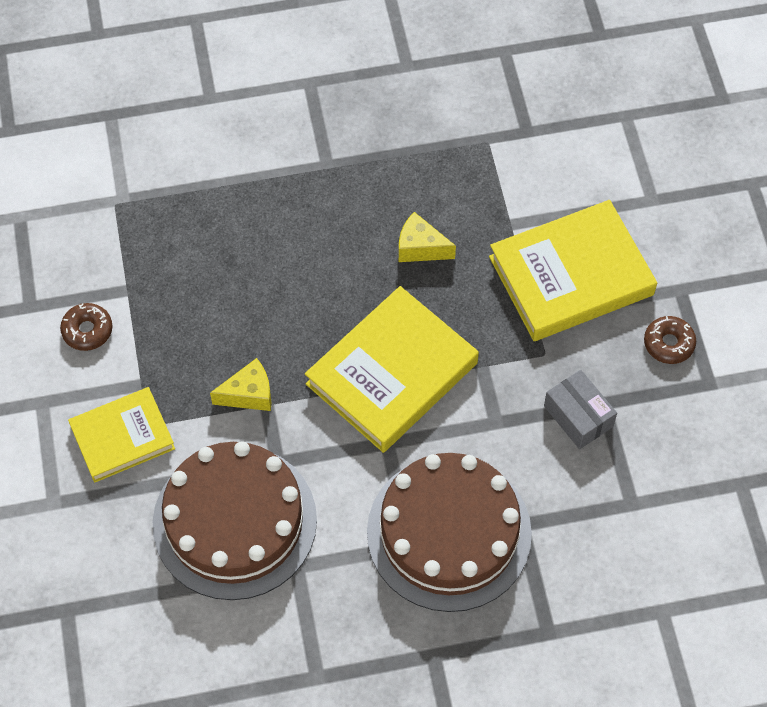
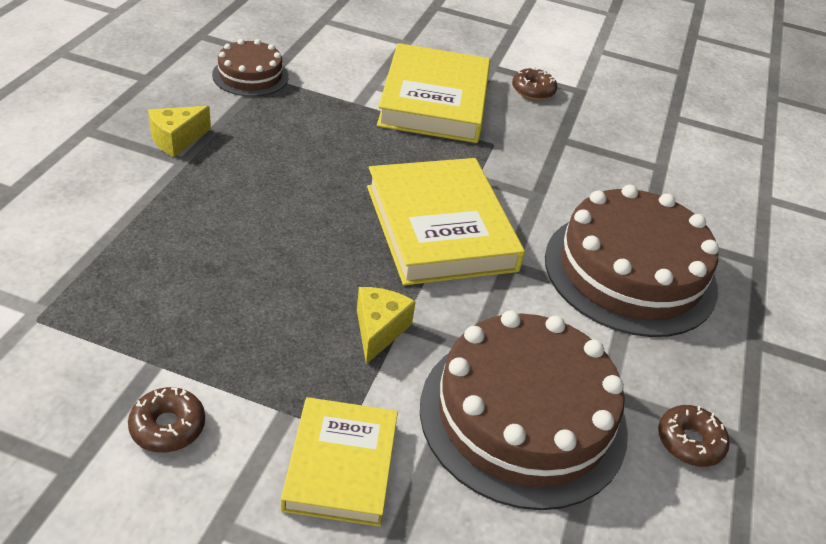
camera: 65 degrees left, 20 degrees down
yellow cheese [399,212,456,262] -> yellow cheese moved to [148,106,211,157]
grey box [544,370,617,449] -> none
none -> brown cake [212,39,289,97]
none -> brown donut [658,405,729,467]

